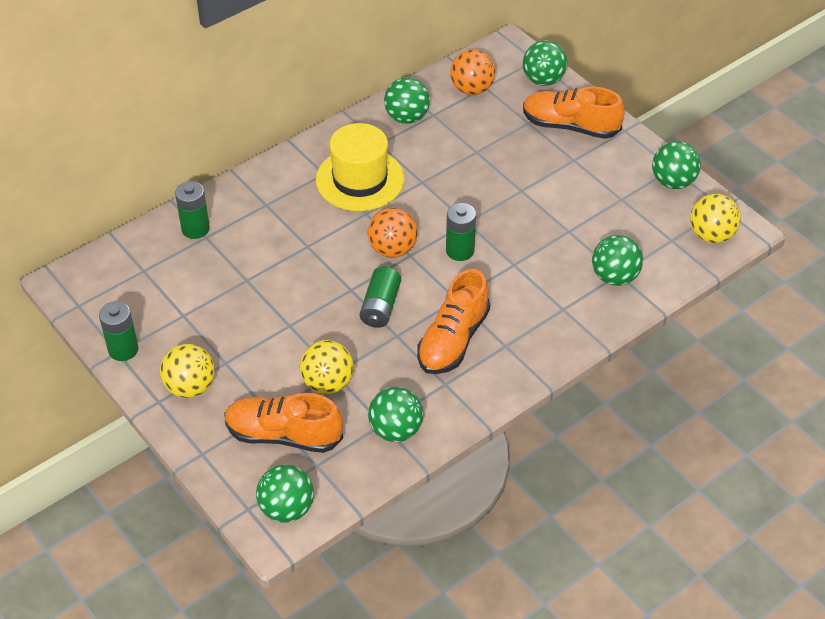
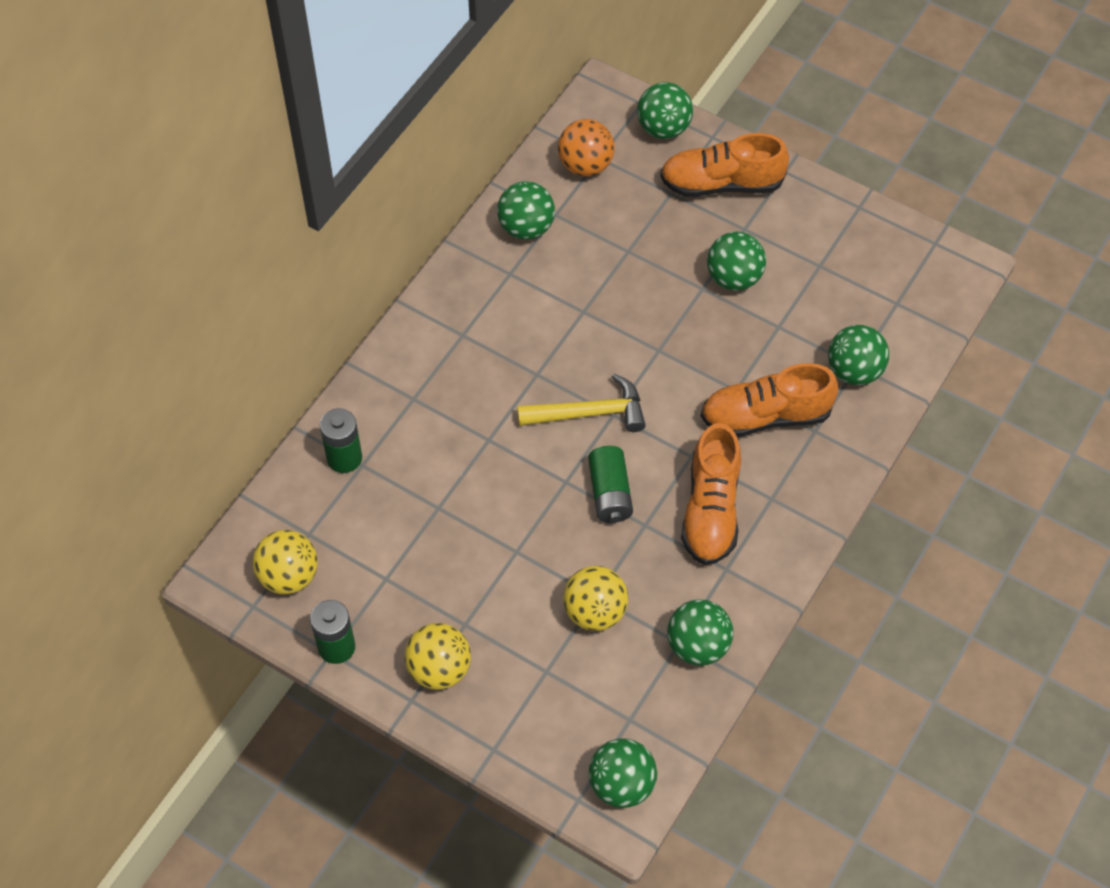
camera: 20 degrees left, 10 degrees up
orange shoe [224,393,343,453] -> orange shoe moved to [701,363,838,437]
yellow hat [316,123,404,211] -> none
orange ball [368,208,417,258] -> yellow hammer [517,374,646,432]
green battery [446,203,476,261] -> none
green ball [652,141,701,189] -> green ball moved to [707,231,766,291]
yellow ball [690,194,741,243] -> yellow ball moved to [252,530,318,594]

